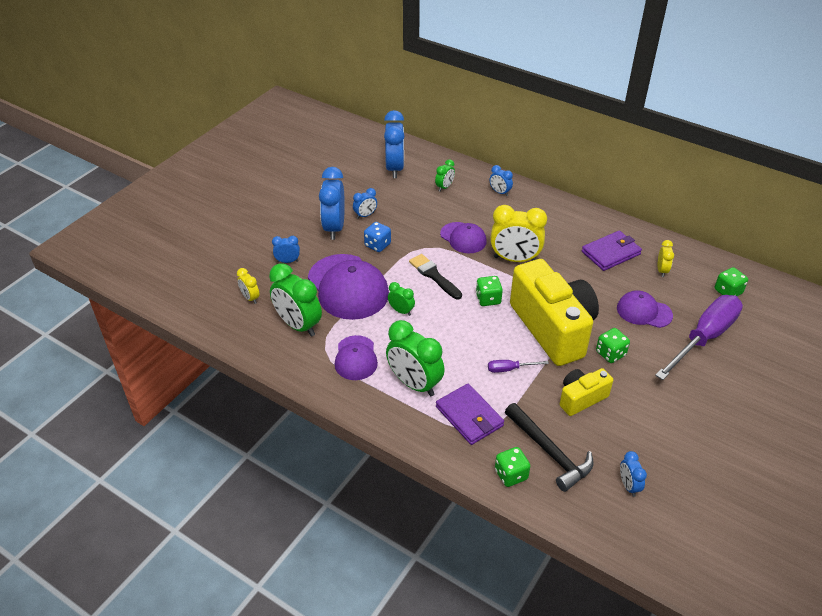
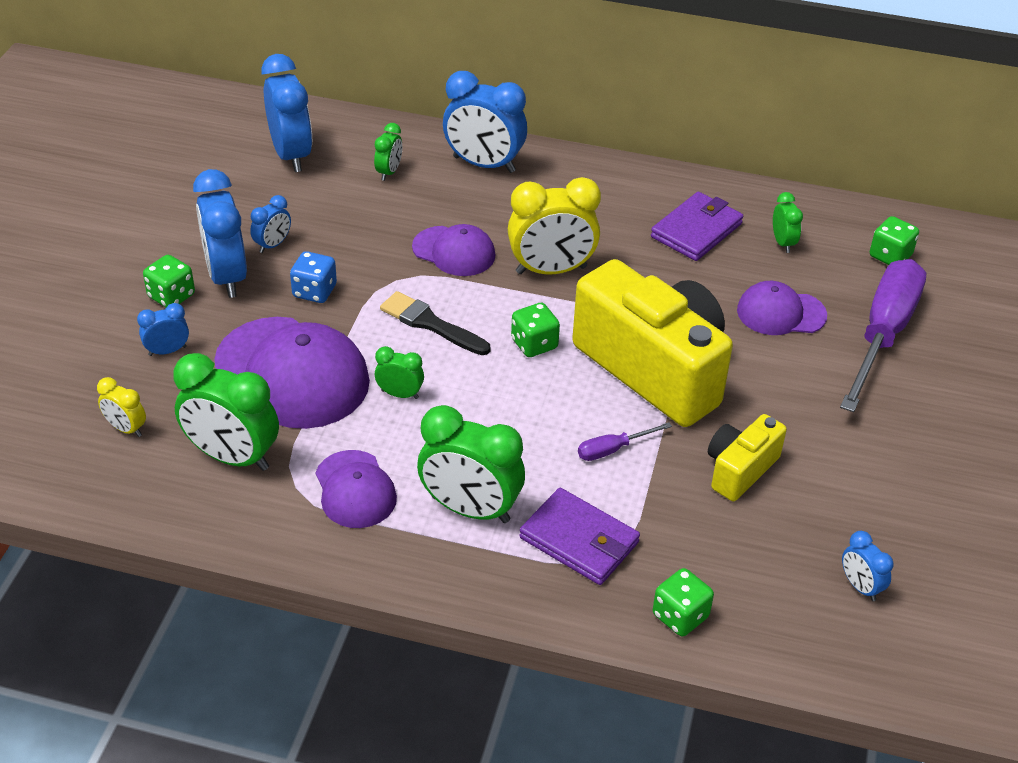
camera: 20 degrees left, 0 degrees up
blue clock [490,165,513,196] -> blue clock [443,71,527,173], size x2.02
black hammer [505,403,593,492] -> none
green dice [596,328,630,363] -> green dice moved to [143,255,195,307]
yellow clock [658,240,674,277] -> green clock [773,192,803,253]

